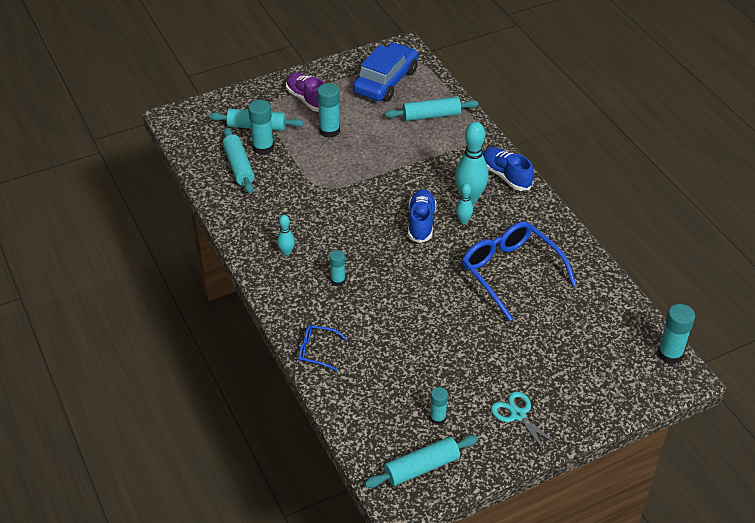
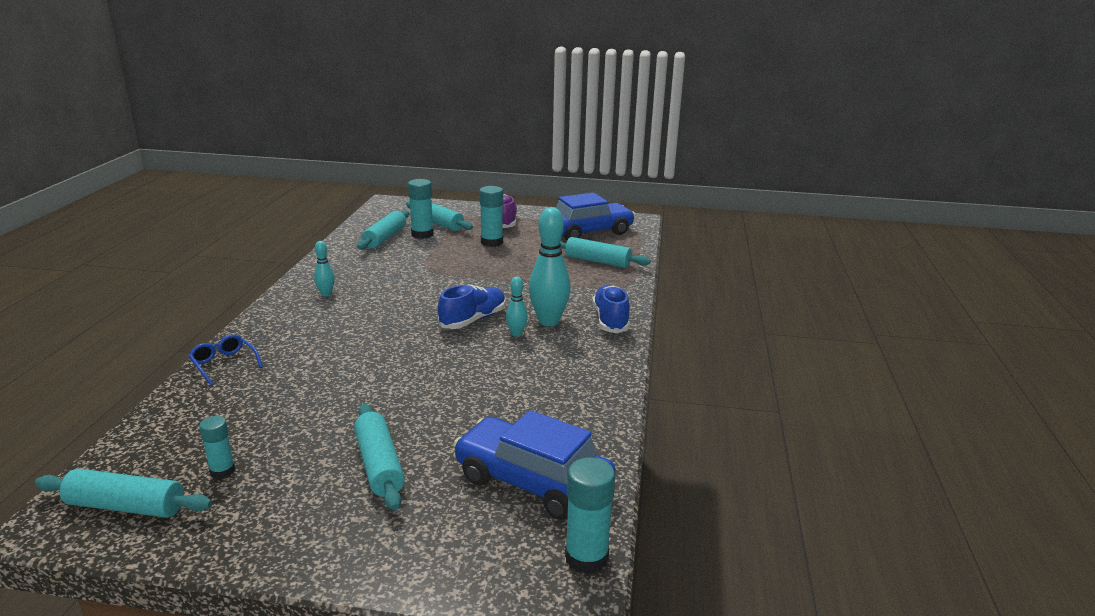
camera: 35 degrees right, 20 degrees down
turquoise glue stick [329,250,346,286] -> none
blue glasses [462,221,577,321] -> none
turquoise scissors [491,391,561,455] -> none
none -> turquoise rolling pin [354,404,405,510]
none -> blue car [453,410,616,520]

